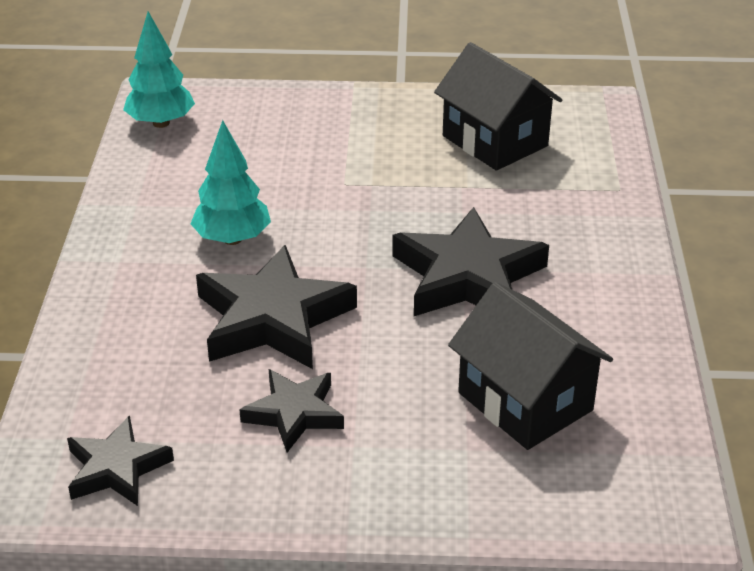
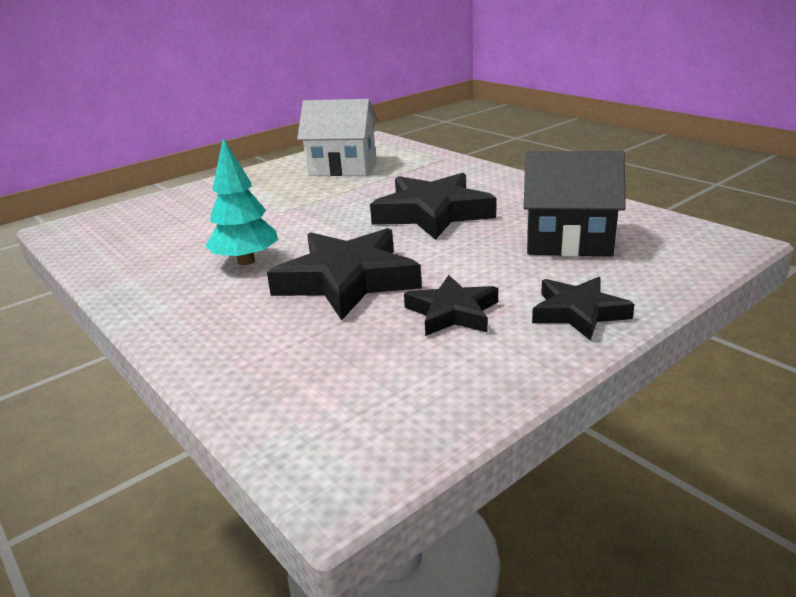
camera: 40 degrees left, 10 degrees down
black star [67,416,174,506] -> black star moved to [532,277,635,341]
turquoise tree [123,11,195,128] -> none
black house [434,42,562,171] -> white house [297,99,378,176]

